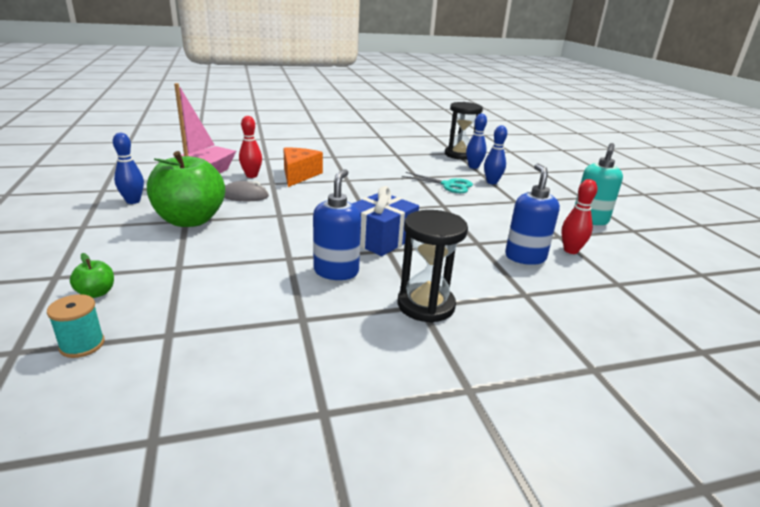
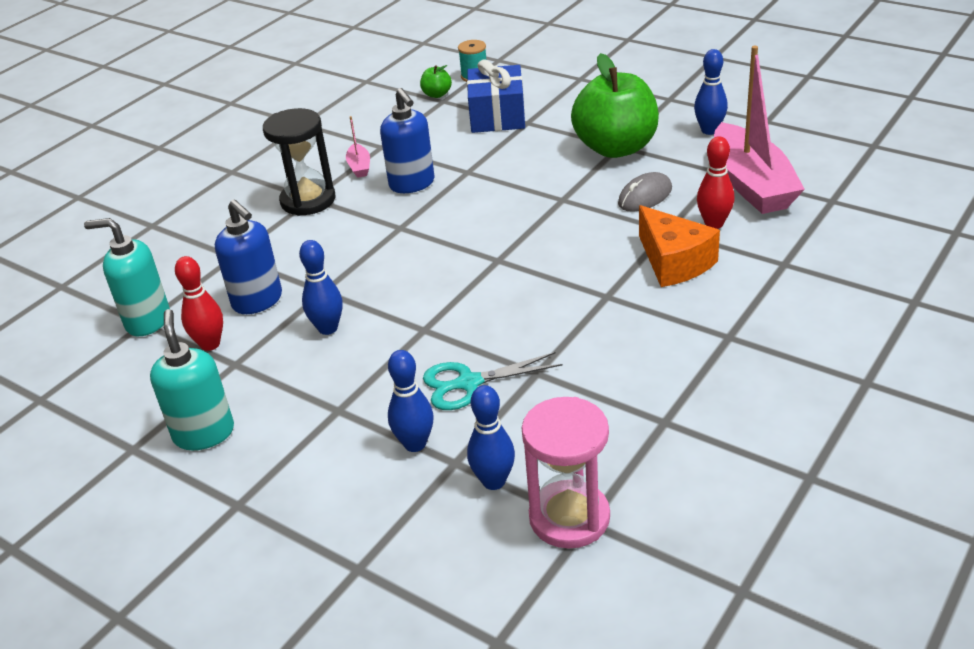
camera: 145 degrees right, 10 degrees up
green apple [70,253,114,298] -> green apple moved to [420,65,452,98]
blue gift [352,186,419,256] -> blue gift moved to [467,59,525,133]
black hourglass [445,102,483,160] -> pink hourglass [522,397,610,549]
none -> turquoise soap dispenser [84,218,170,336]
none -> blue bowling pin [299,240,343,335]
none -> pink boat [346,116,370,178]

